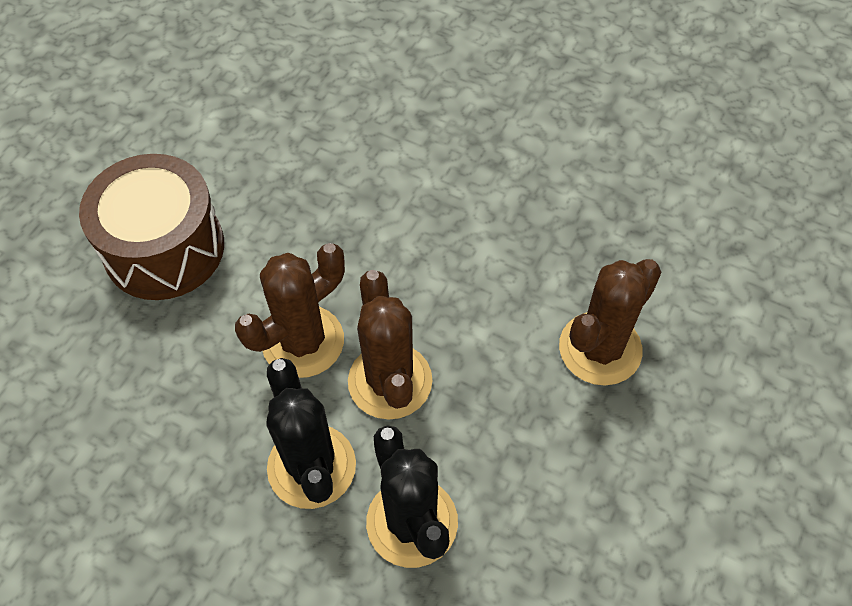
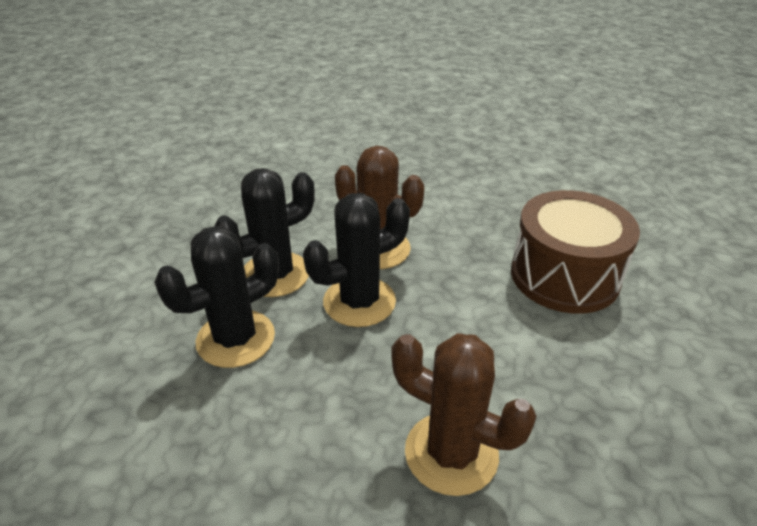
camera: 75 degrees right, 20 degrees down
brown drum [79,154,224,300] -> brown drum moved to [511,190,640,314]
brown cactus [348,270,433,420] -> black cactus [303,193,410,327]

